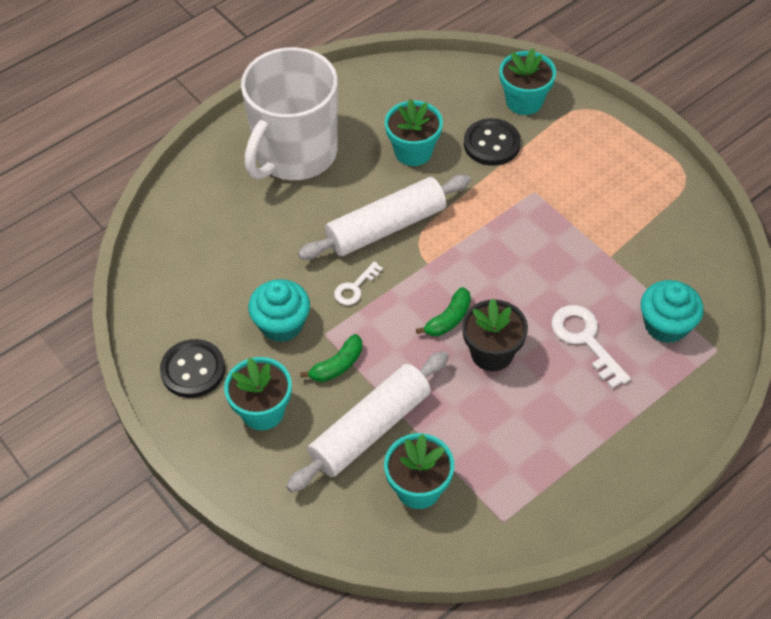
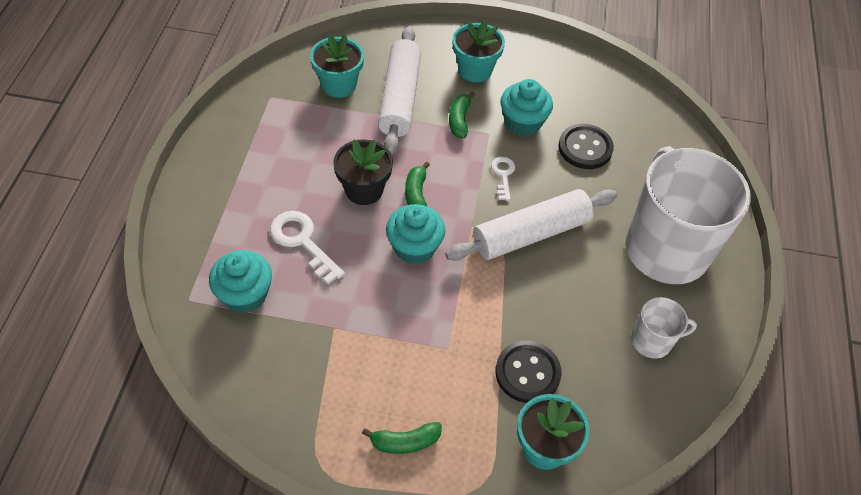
camera: 135 degrees right, 0 degrees up
black button [160,339,225,398] -> black button moved to [558,124,614,169]
white rolling pin [298,175,471,260] -> white rolling pin turned 45 degrees clockwise [445,189,617,261]
turquoise flower pot [385,99,443,166] -> none
white key [551,305,631,389] -> white key turned 150 degrees counterclockwise [270,211,345,284]
none -> green banana [362,422,442,454]
none -> turquoise cupcake [386,204,445,264]
none -> white mug [631,297,697,359]

